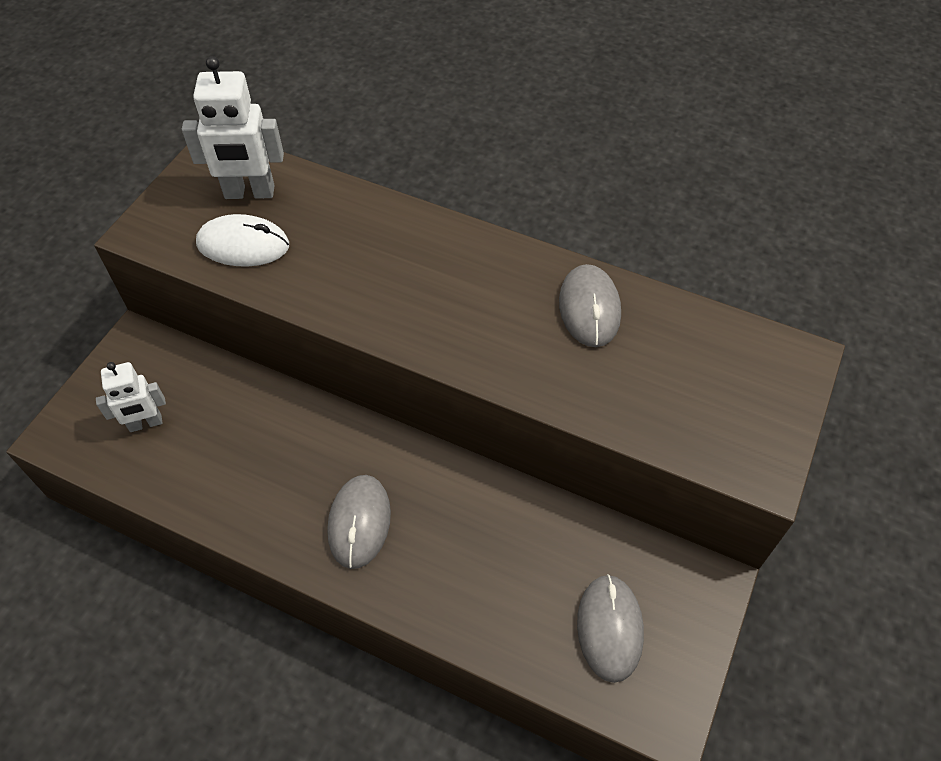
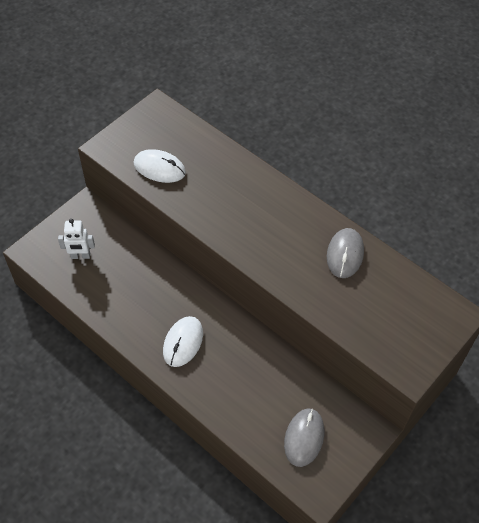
camera: 15 degrees right, 0 degrees up
white robot [182,56,284,199] -> none
grey mouse [327,475,391,569] -> white mouse [163,316,203,367]

